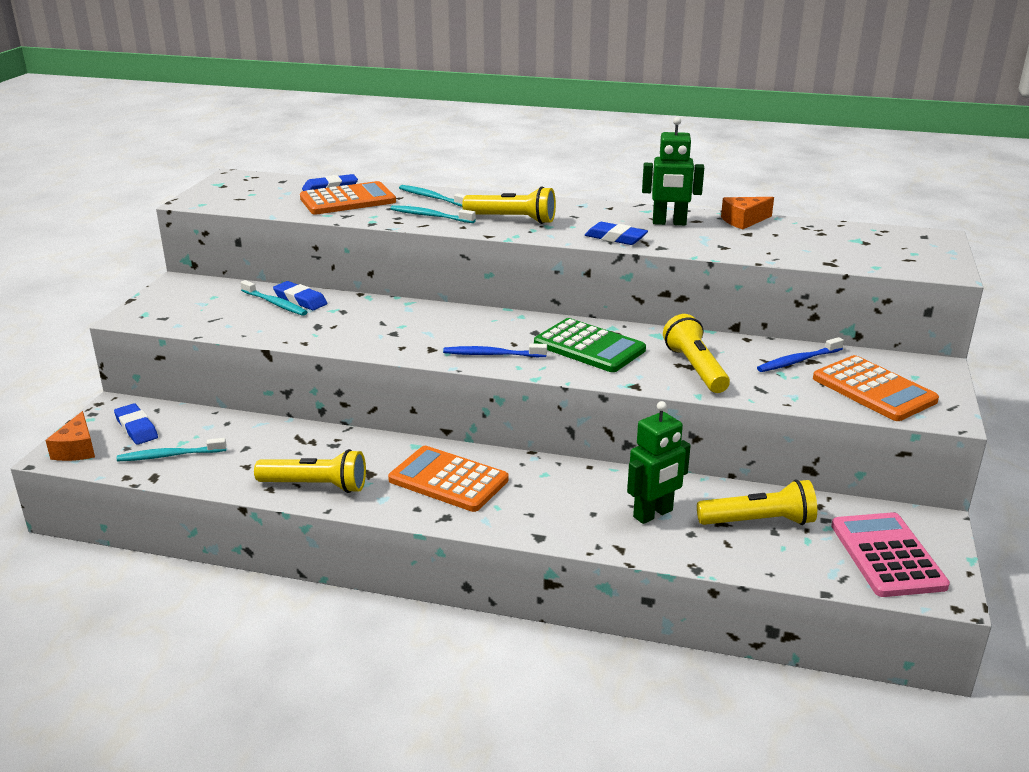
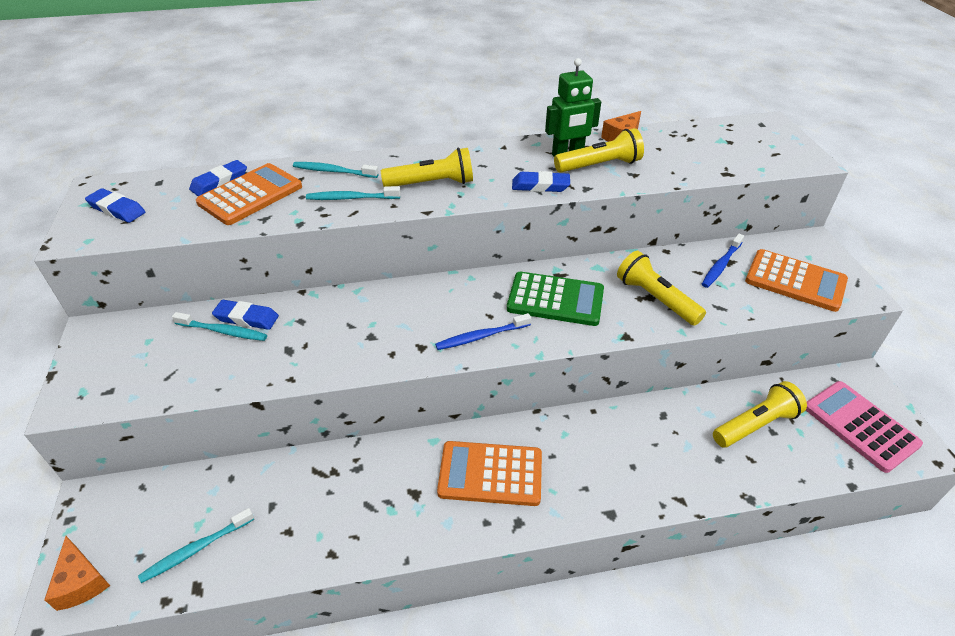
camera: 25 degrees left, 15 degrees up
blue eraser [114,403,158,445] -> blue eraser moved to [85,188,145,223]
yellow flashlight [254,449,366,493] -> yellow flashlight moved to [554,128,644,173]
green robot [627,401,691,524] -> none

